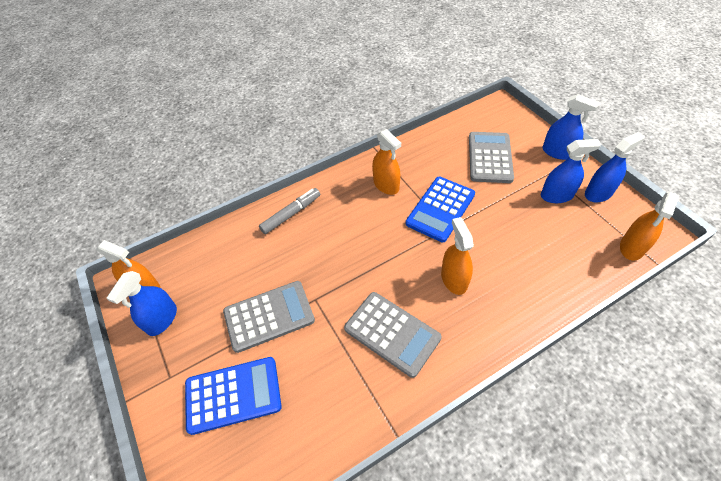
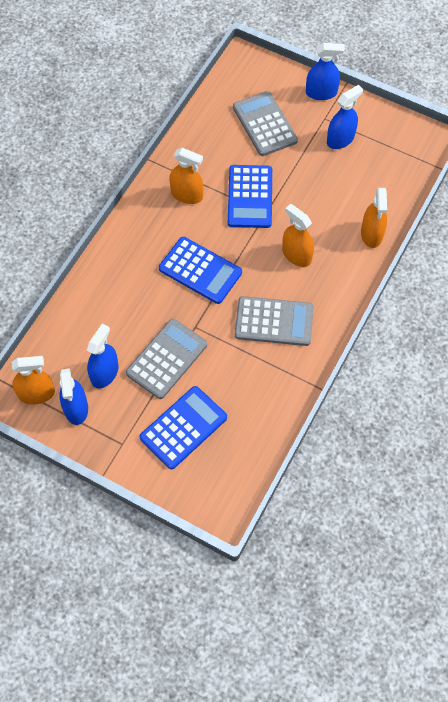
camera: 35 degrees left, 10 degrees up
grey marker [259,188,320,234] -> none
blue spray bottle [585,132,645,202] -> blue spray bottle moved to [87,324,119,388]
orange spray bottle [620,192,680,261] -> orange spray bottle moved to [361,188,387,248]
none -> blue calculator [159,237,242,304]

